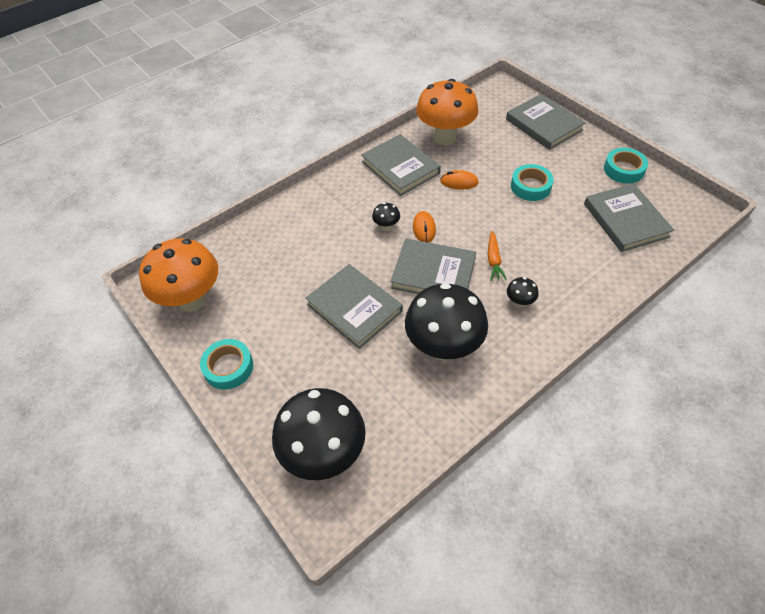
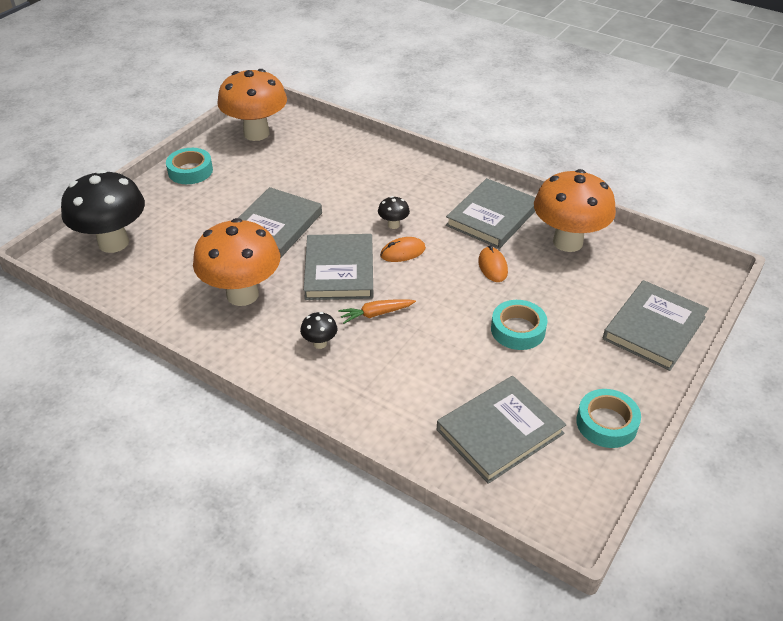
camera: 70 degrees right, 10 degrees down
black mushroom [405,283,488,361] -> orange mushroom [193,218,280,306]

